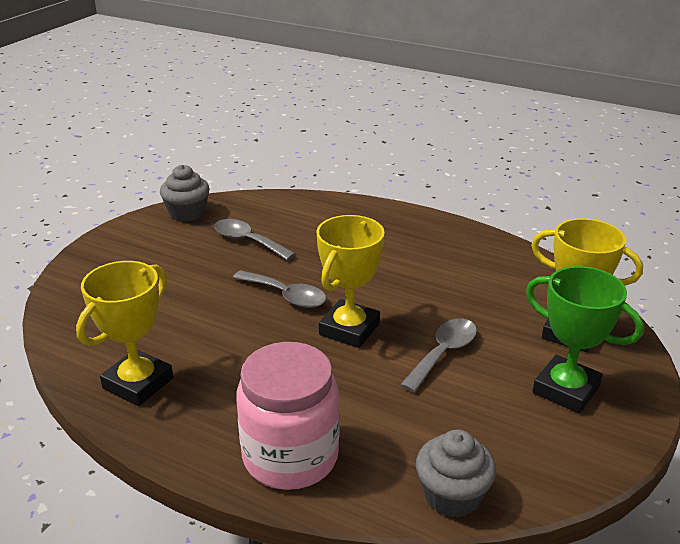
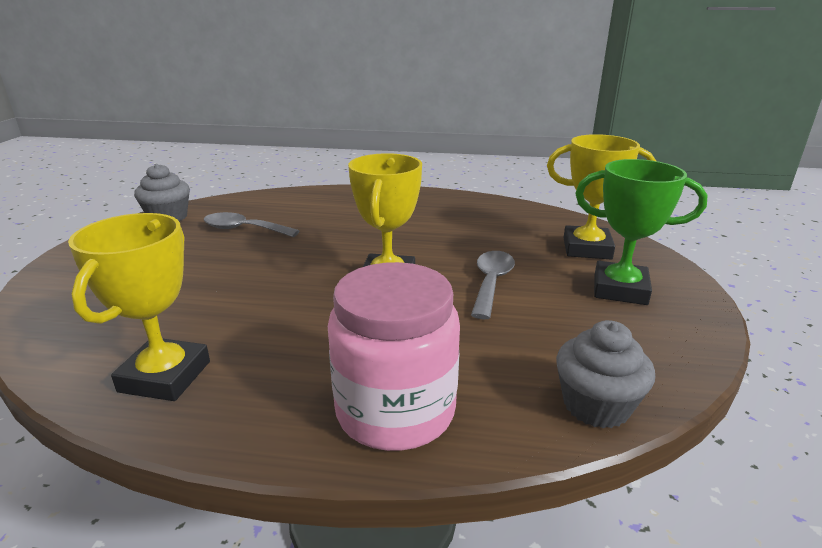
camera: 20 degrees left, 5 degrees down
grey spoon [233,270,326,308] -> none

